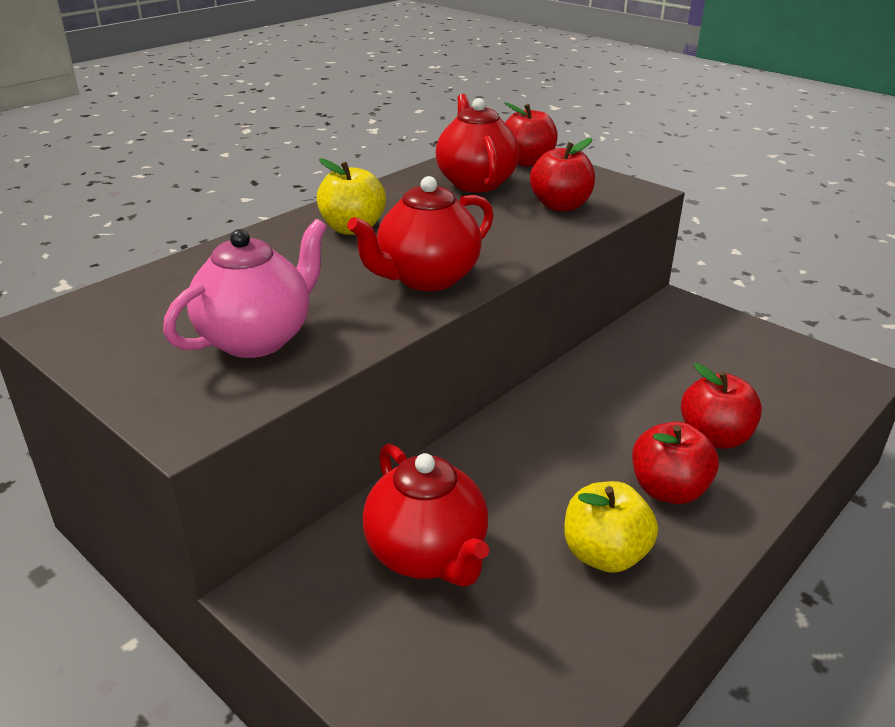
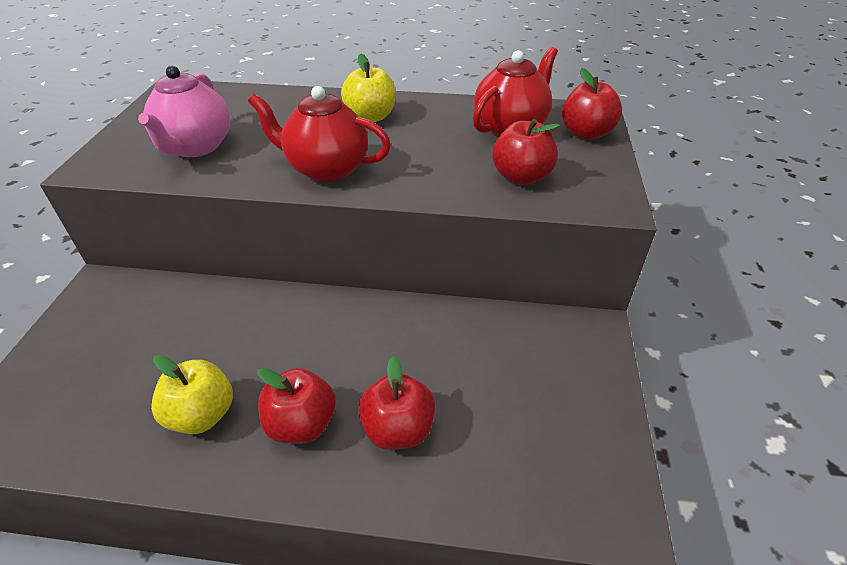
camera: 55 degrees right, 10 degrees up
pink teapot [163,219,327,358] -> pink teapot turned 90 degrees clockwise [138,65,230,157]
red teapot [362,444,489,587] -> none

